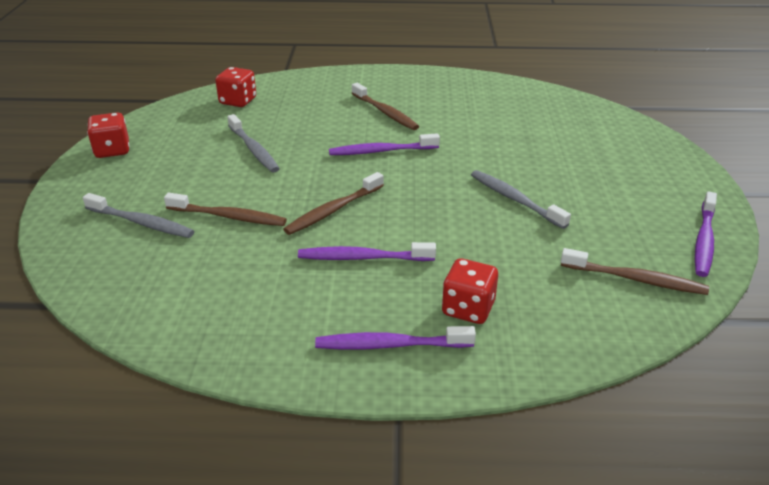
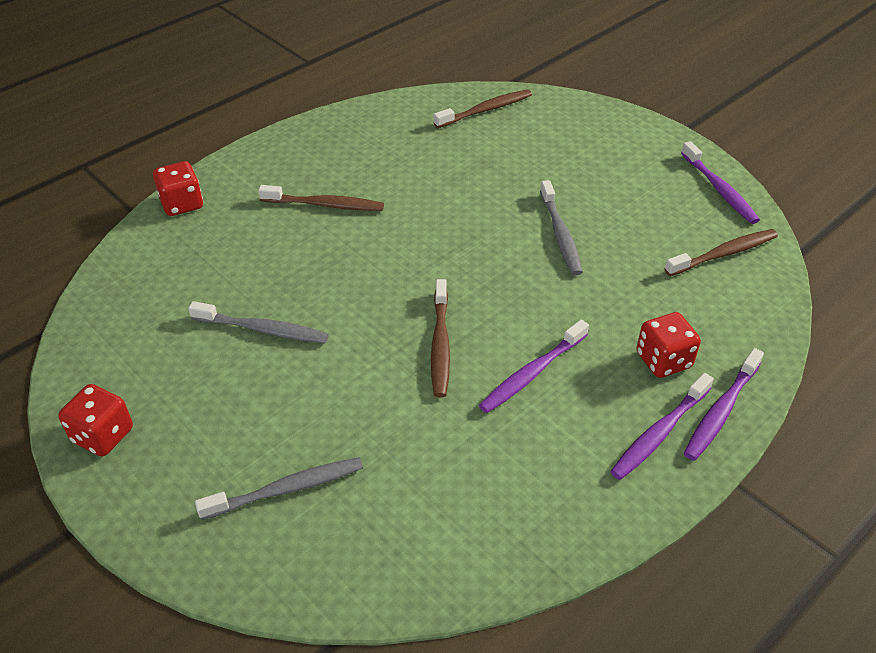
camera: 45 degrees left, 10 degrees up
brown toothbrush [164,193,287,226] -> brown toothbrush moved to [434,89,532,128]
red dice [215,67,256,107] -> red dice moved to [153,161,203,216]
purple toothbrush [329,133,440,155] -> purple toothbrush moved to [684,348,764,461]
grey toothbrush [471,170,571,229] -> grey toothbrush turned 105 degrees counterclockwise [540,180,583,275]

